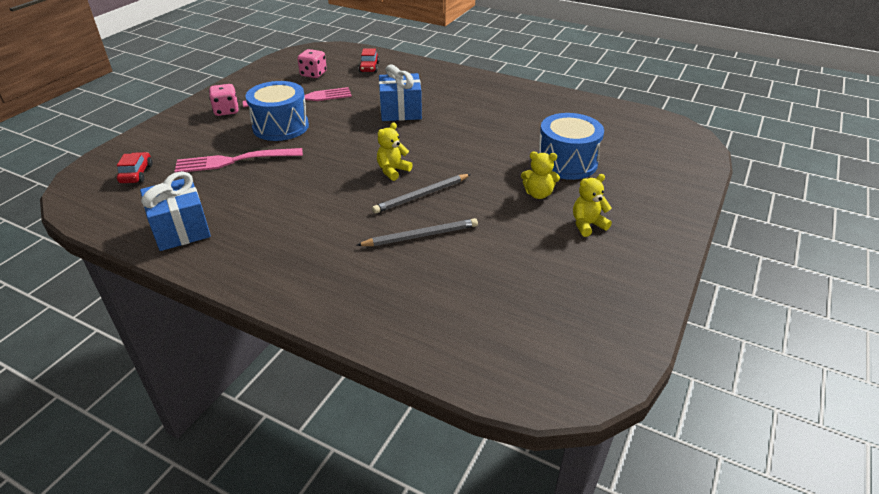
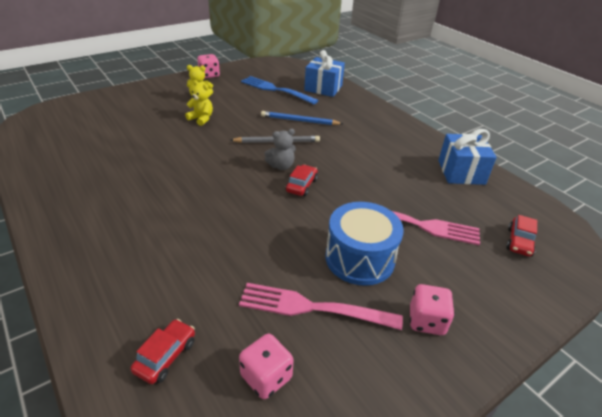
camera: 155 degrees left, 0 degrees up
grey pencil [356,218,478,246] -> blue pencil [261,111,343,125]
yellow teddy bear [377,122,413,181] -> grey teddy bear [264,129,296,170]
blue gift [379,64,422,121] -> blue gift moved to [304,50,345,97]
blue drum [538,113,604,180] -> none
none -> pink dice [197,54,220,78]
none -> blue fork [241,76,319,104]
none -> red car [286,165,318,196]

